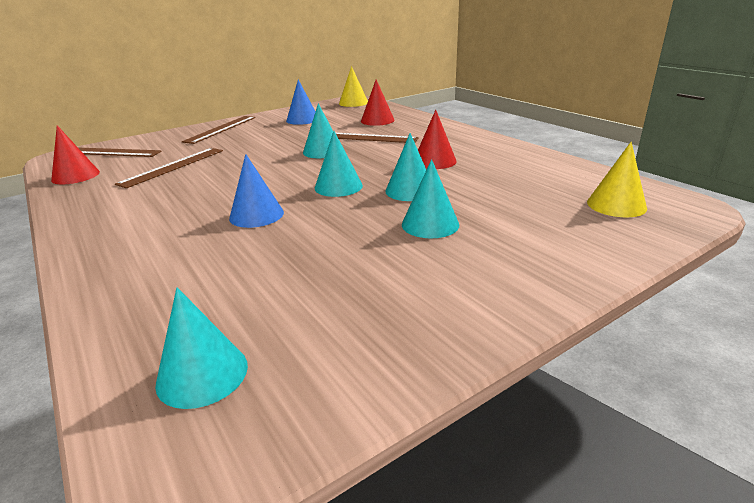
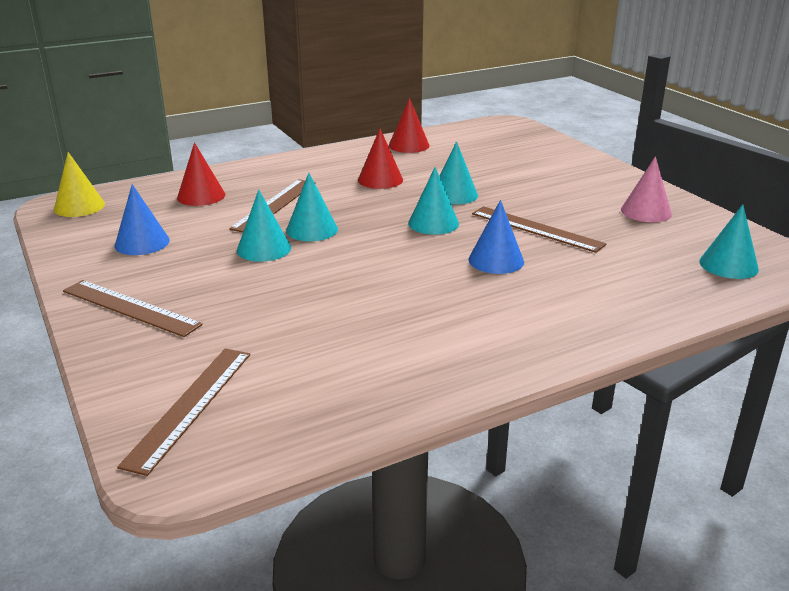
camera: 85 degrees left, 0 degrees up
red cone [51,125,100,185] -> red cone moved to [389,98,430,153]
brown ruler [115,148,223,188] -> brown ruler moved to [472,206,606,253]
turquoise cone [402,159,459,238] -> turquoise cone moved to [237,190,291,262]
yellow cone [587,142,647,217] -> none
none -> pink cone [621,156,672,222]

